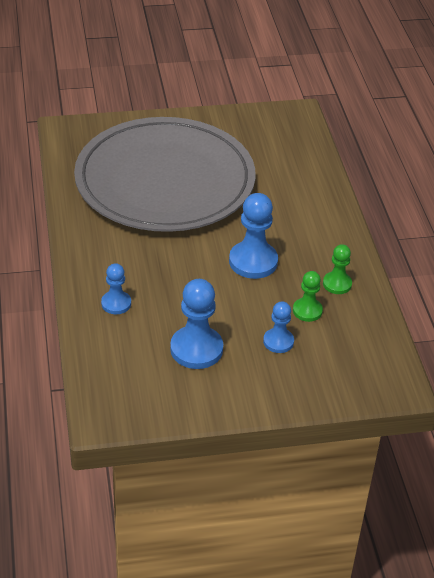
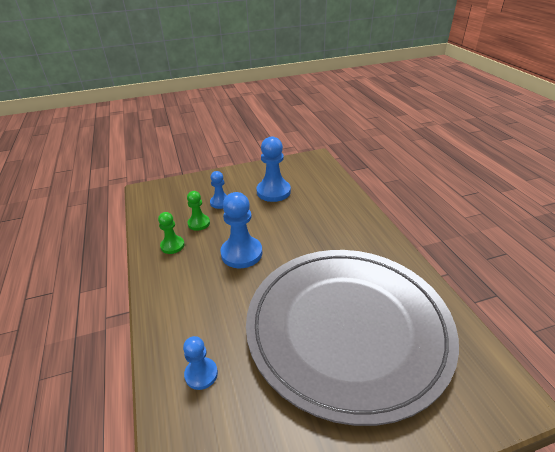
camera: 175 degrees right, 5 degrees down
blue pawn [101,263,131,314] -> blue pawn moved to [183,336,218,390]

